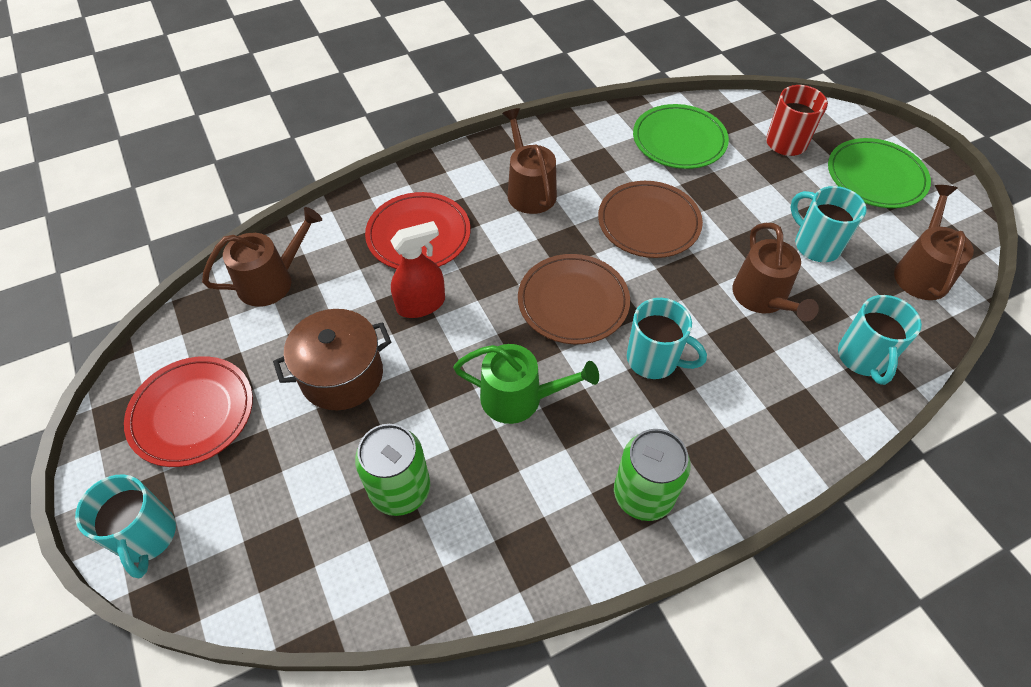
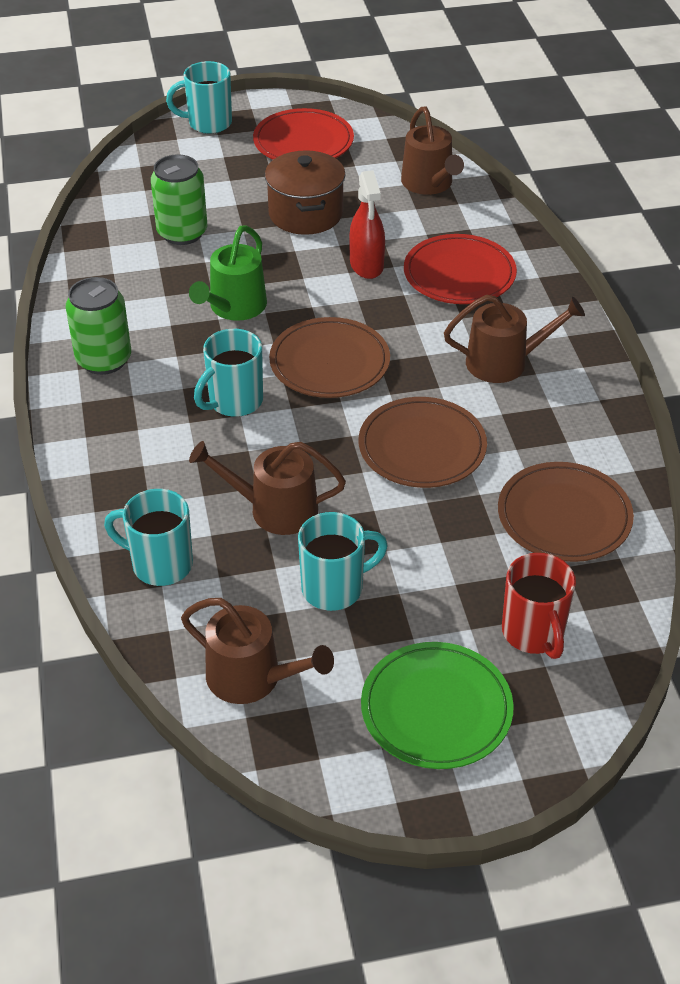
camera: 105 degrees right, 10 degrees down
green plate [633,104,729,169] -> brown plate [498,462,634,562]

